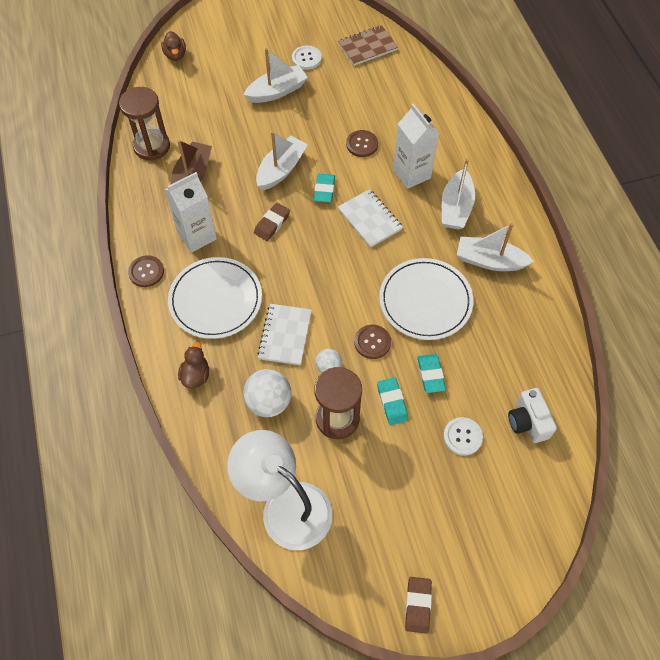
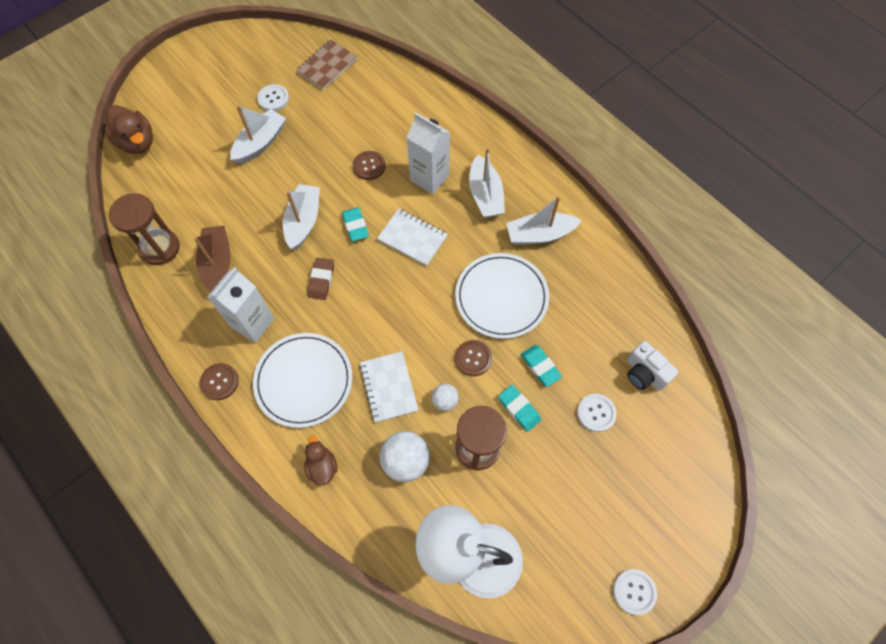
camera: 25 degrees left, 5 degrees up
brown duck [161,31,186,61] -> brown duck [105,105,153,154], size x1.60
brown eraser [405,577,432,634] -> white button [613,569,657,615]

